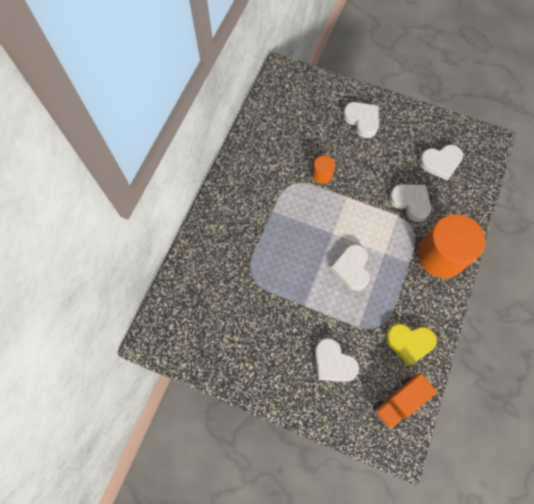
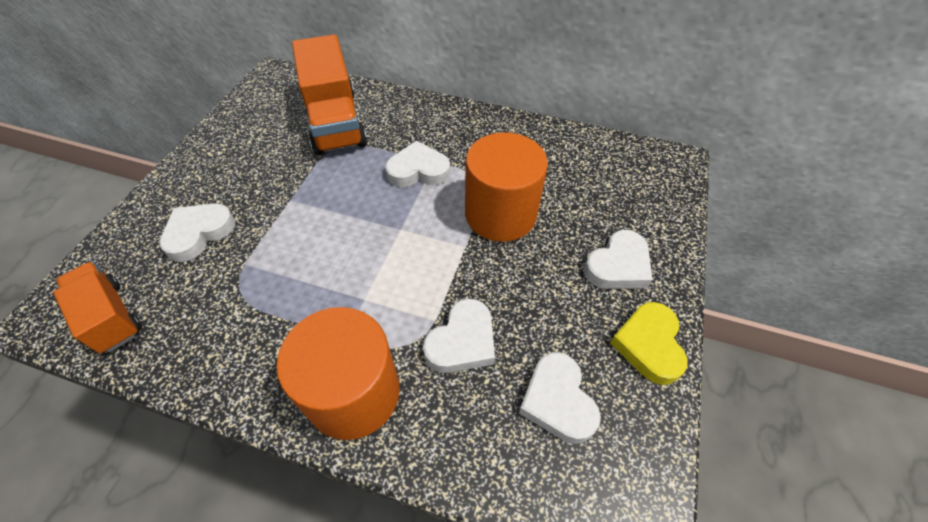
camera: 85 degrees right, 15 degrees down
orange cylinder [312,155,335,184] -> orange cylinder [465,132,548,242], size x2.21
white heart [330,244,370,291] -> white heart moved to [385,141,450,187]
yellow heart [386,324,437,366] -> yellow heart moved to [610,302,688,385]
none -> orange truck [292,34,367,155]

